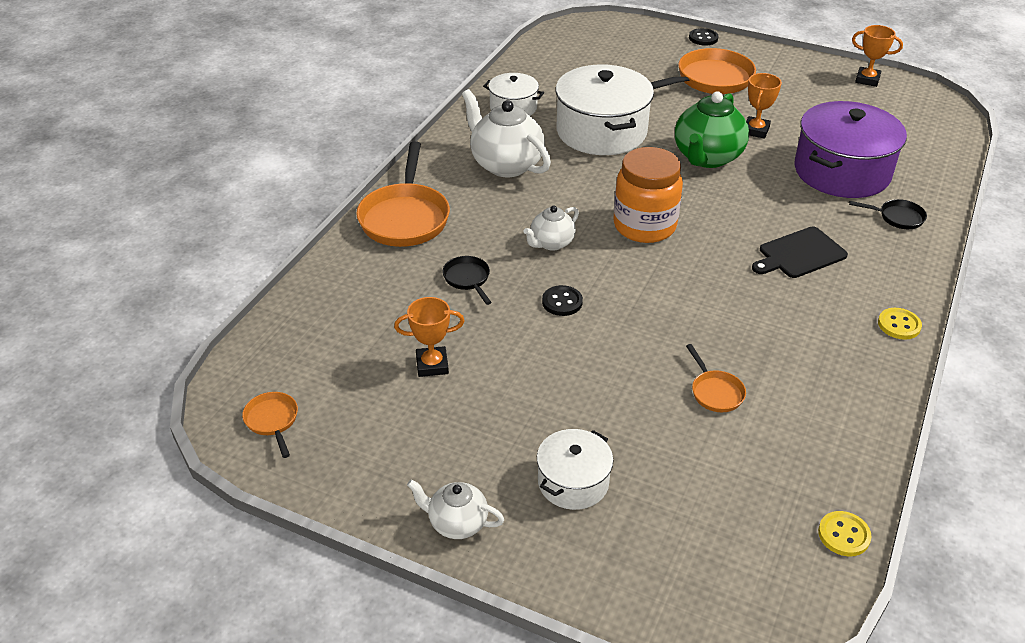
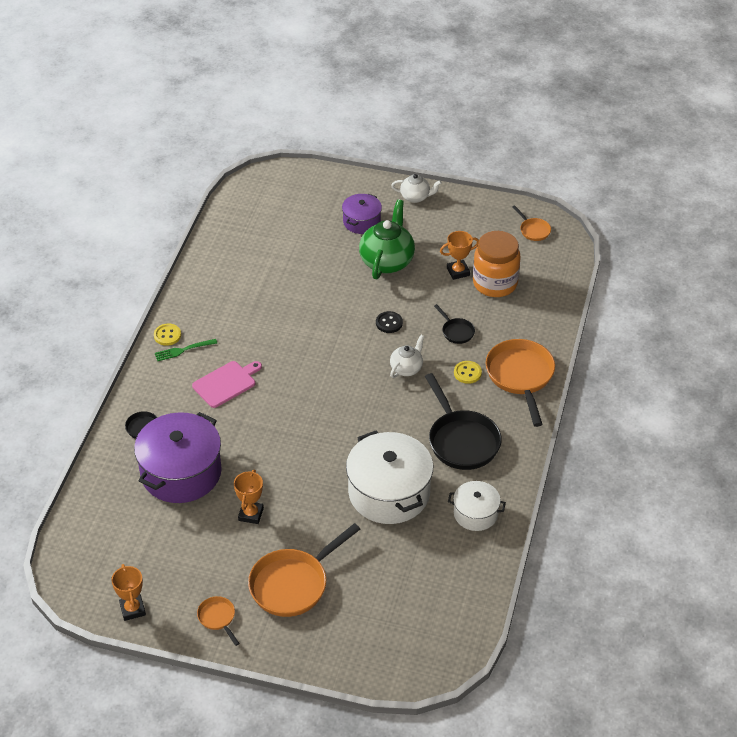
camera: 170 degrees right, 5 degrees up
white teapot [462,89,551,177] -> black pan [425,373,502,470]
white pot [537,429,613,510] -> purple pot [342,194,382,234]
orange jar [613,147,683,243] -> orange jar moved to [473,231,521,297]
green teapot [675,91,749,168] -> green teapot moved to [359,199,415,279]
orange pan [686,344,746,412] -> orange pan moved to [197,596,240,646]
black button [689,28,718,46] -> none
black cutting board [752,226,848,278] -> pink cutting board [192,361,262,408]
yellow button [818,511,871,556] -> yellow button moved to [454,361,482,384]
orange trophy [852,25,903,87] -> orange trophy turned 60 degrees clockwise [112,564,146,621]
none -> green fork [155,339,217,361]

